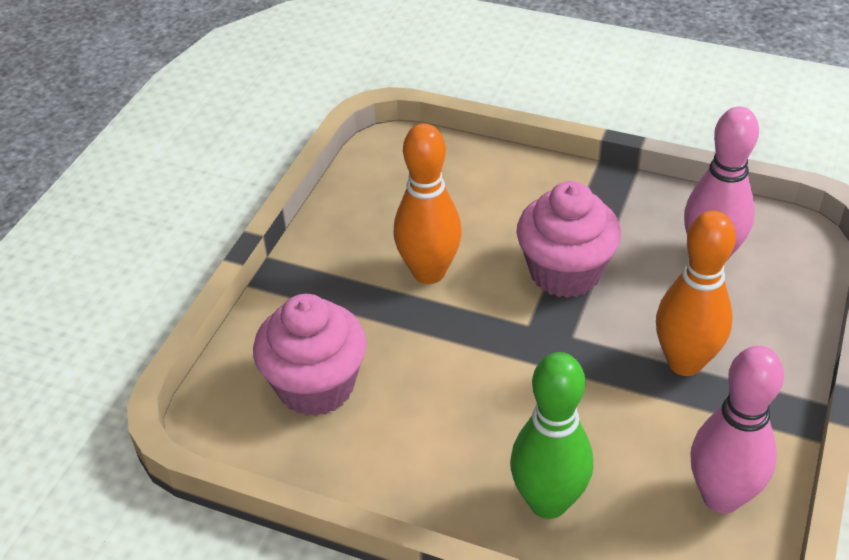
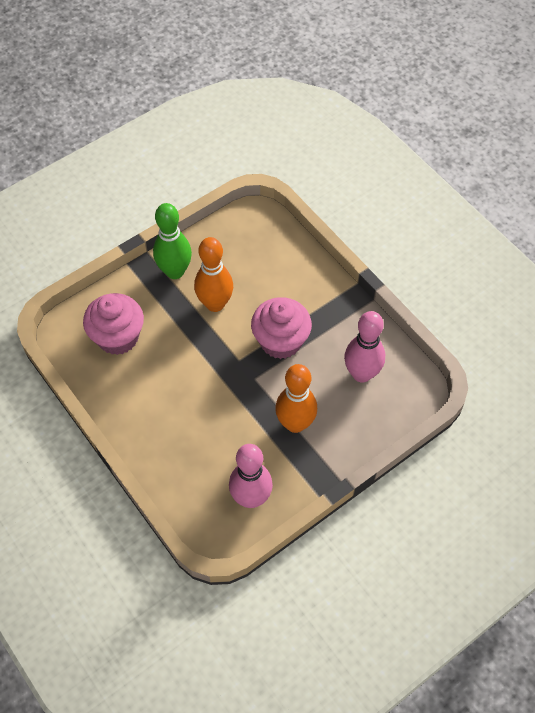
camera: 30 degrees right, 15 degrees up
green bowling pin [510,352,593,519] -> green bowling pin moved to [153,203,192,279]

